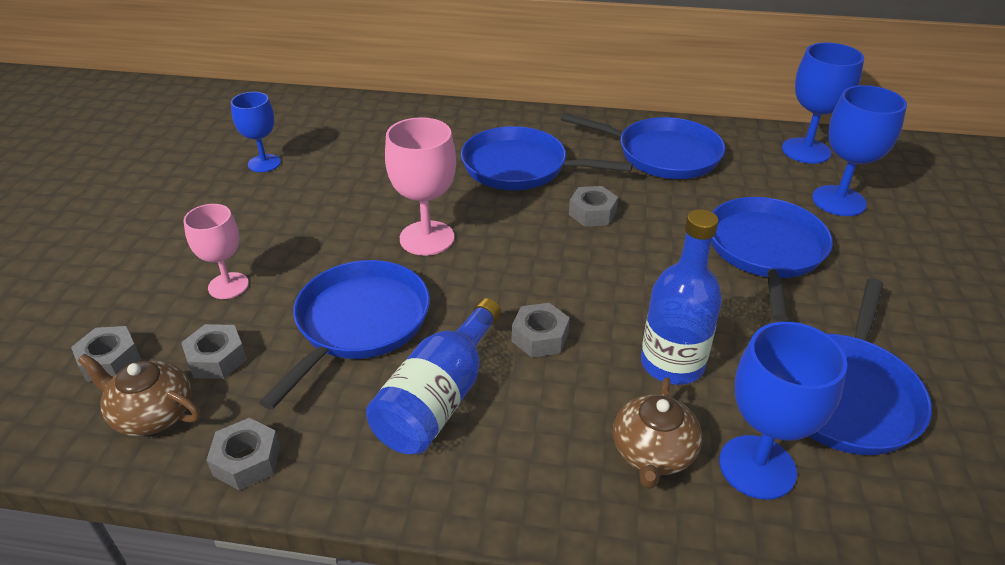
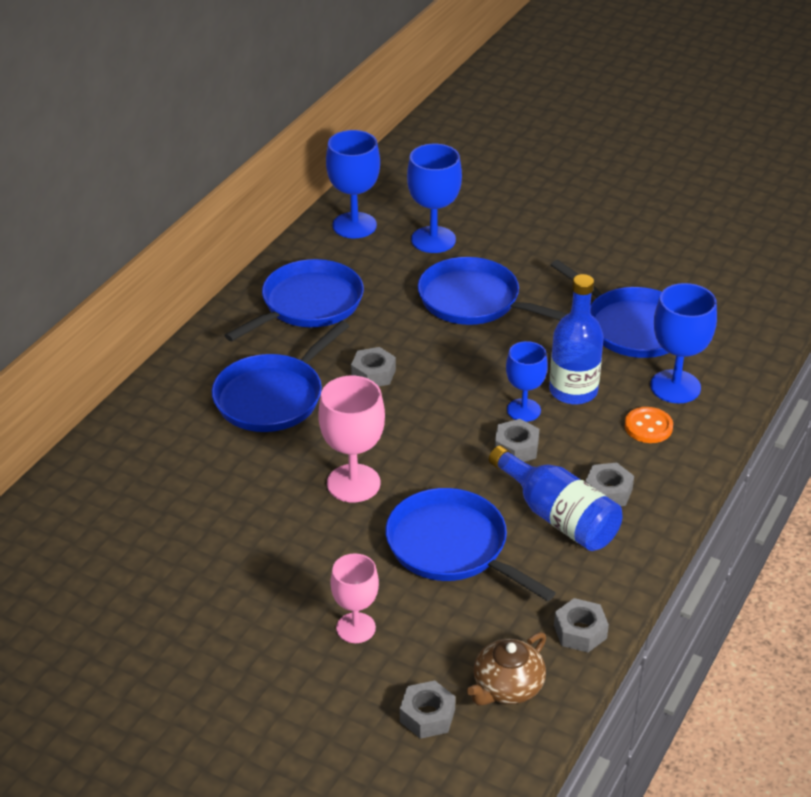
camera: 70 degrees left, 0 degrees up
grey nut [181,324,247,379] -> grey nut moved to [585,463,634,506]
blue goblet [231,92,281,172] -> blue goblet moved to [506,341,548,422]
brown teapot [613,377,702,489] -> orange button [625,407,673,443]

